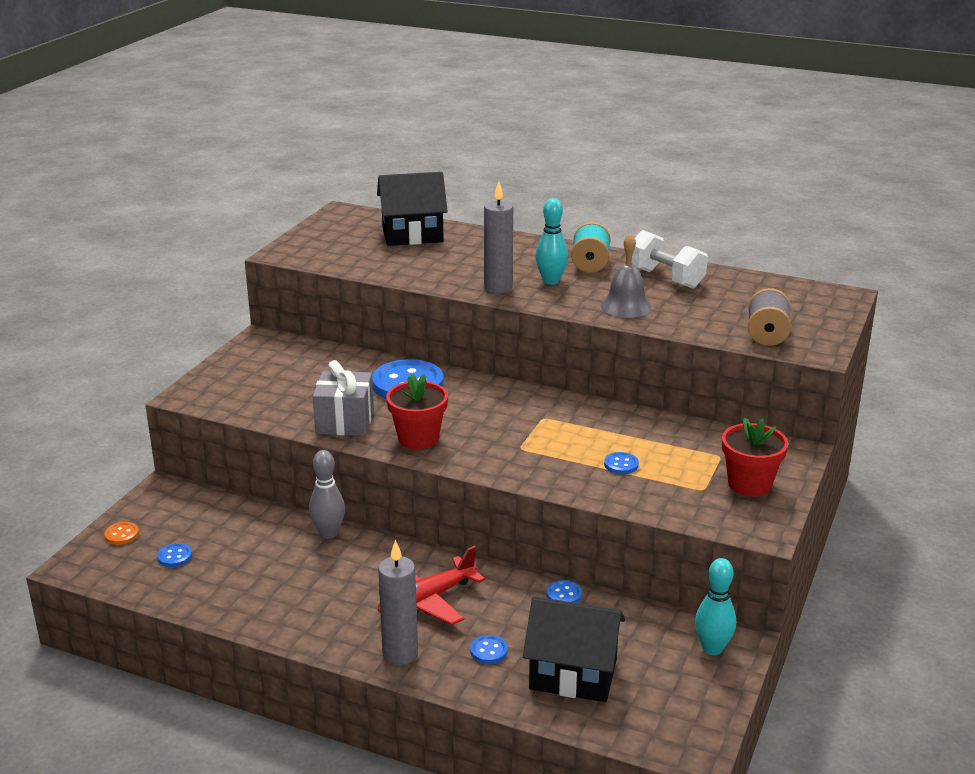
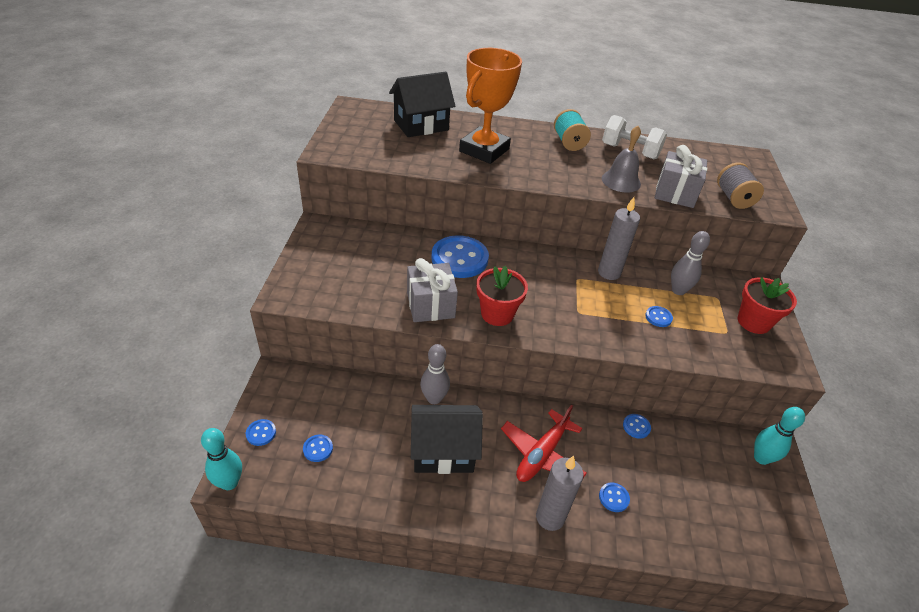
camera: 20 degrees left, 15 degrees up
orange button [104,522,139,545] -> blue button [246,419,276,446]
grey candle [484,181,513,293] -> grey candle moved to [598,197,640,280]
black house [523,596,625,702] -> black house moved to [411,405,483,474]
turquoise bowling pin [535,198,568,285] -> turquoise bowling pin moved to [201,428,242,490]
none -> orange trophy [459,48,522,164]
none -> grey gift [655,145,707,208]
none -> grey bowling pin [671,231,710,295]

